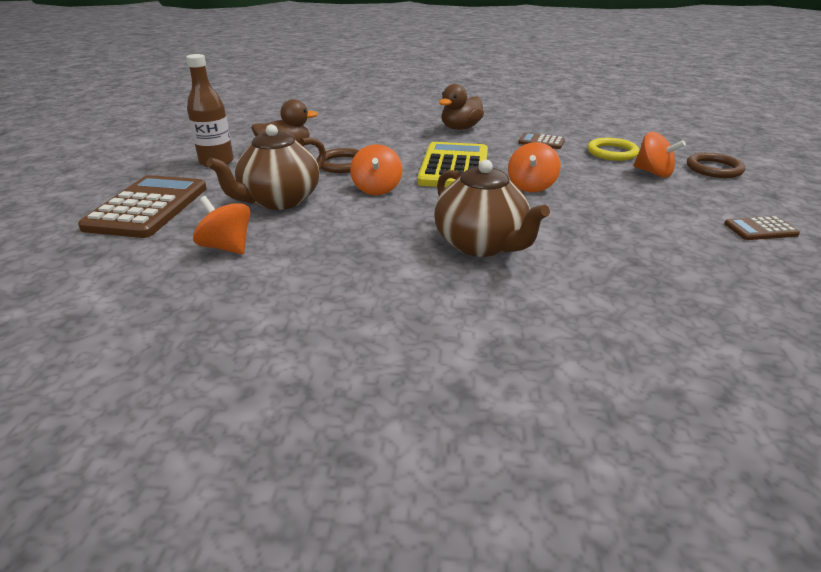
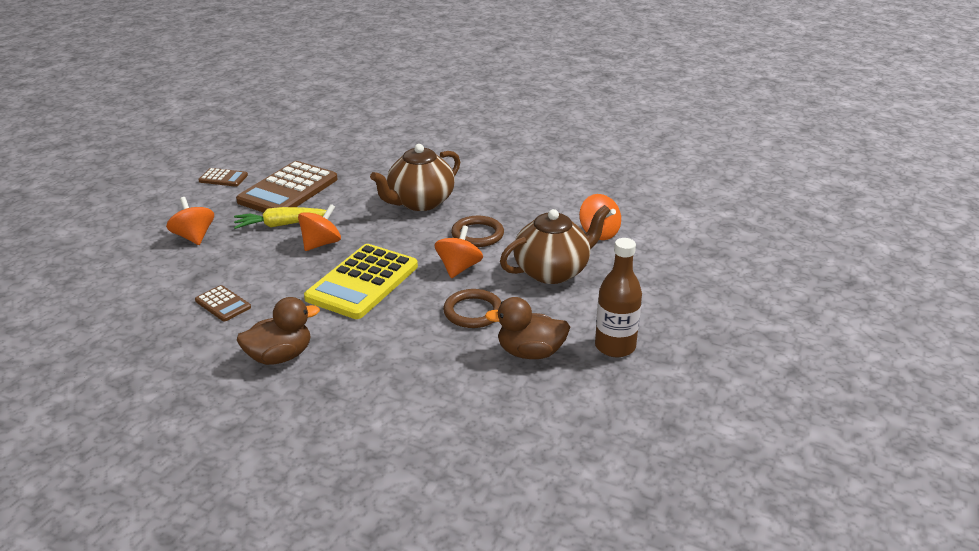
camera: 160 degrees left, 0 degrees up
brown calculator [78,175,207,238] -> brown calculator moved to [236,161,337,213]
brown teapot [434,160,550,257] -> brown teapot turned 120 degrees counterclockwise [370,144,460,211]
yellow ring [587,138,639,161] -> none
brown ring [687,152,745,178] -> brown ring moved to [451,216,504,247]
none -> yellow carrot [234,207,327,229]

